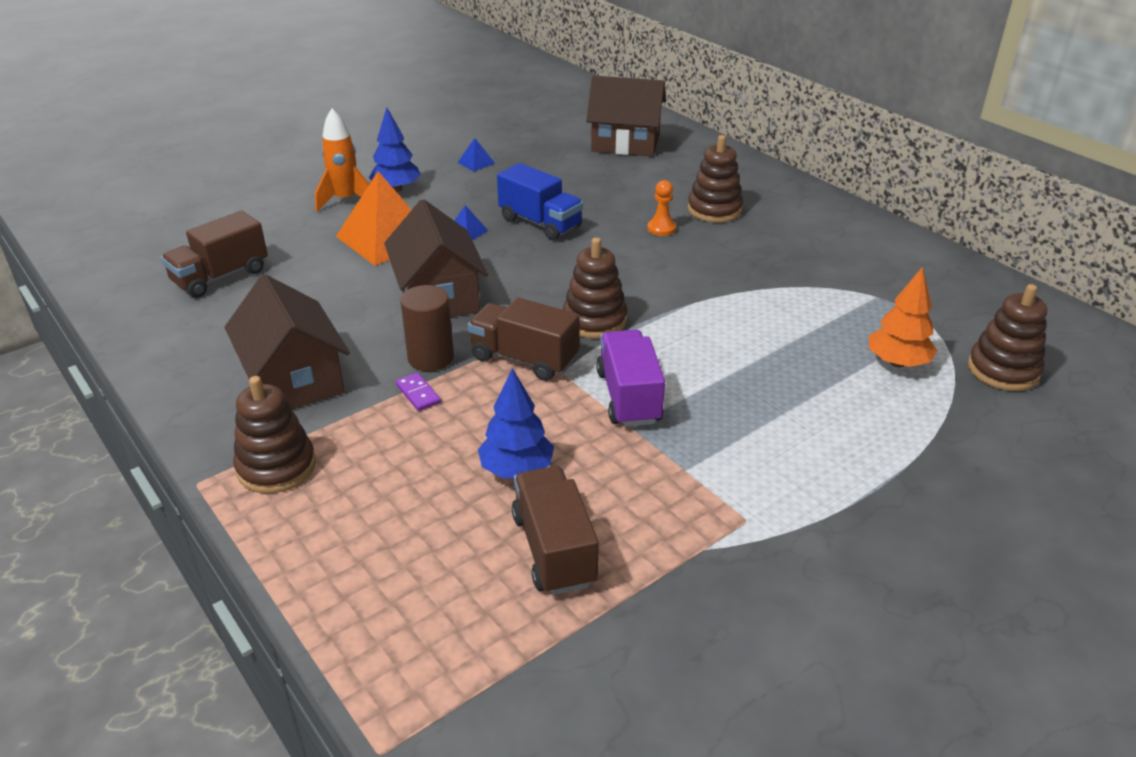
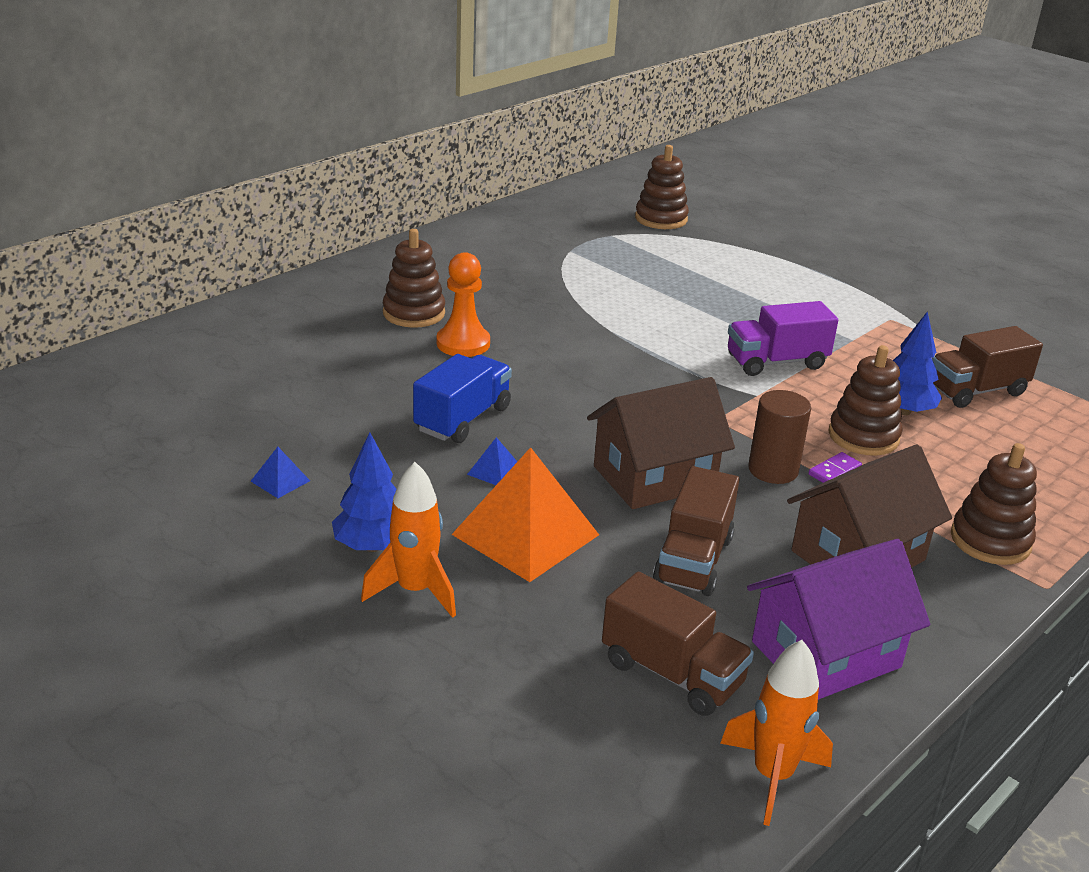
camera: 100 degrees left, 5 degrees down
brown truck [468,297,579,381] -> brown truck moved to [653,466,739,596]
brown stacking toy [563,237,627,339] -> brown stacking toy moved to [829,345,902,456]
brown house [586,76,666,157] -> none
orange pawn [647,180,676,236] -> orange pawn [436,252,490,357], size x1.62
orange tree [869,267,937,367] -> none
none -> orange rocket [720,640,833,826]
none -> purple house [747,539,930,700]

